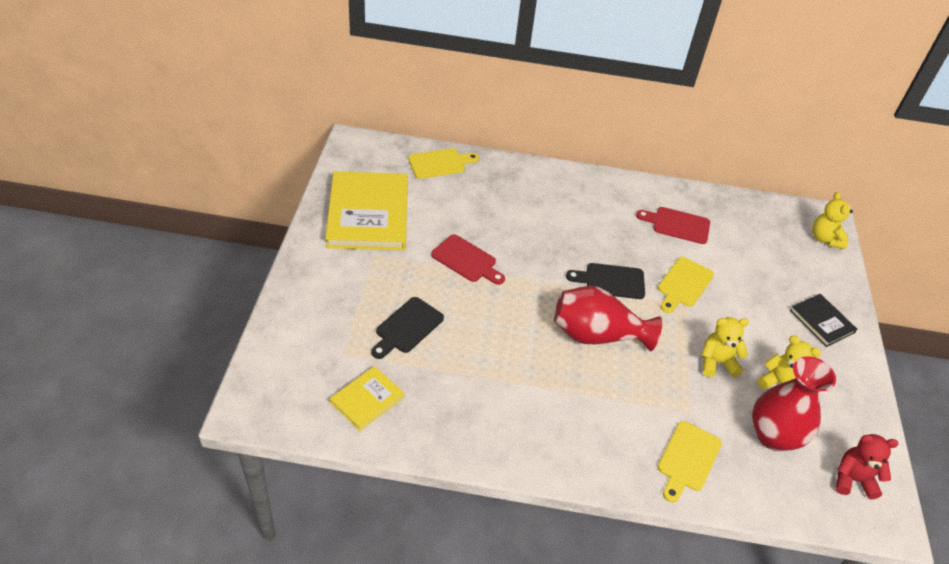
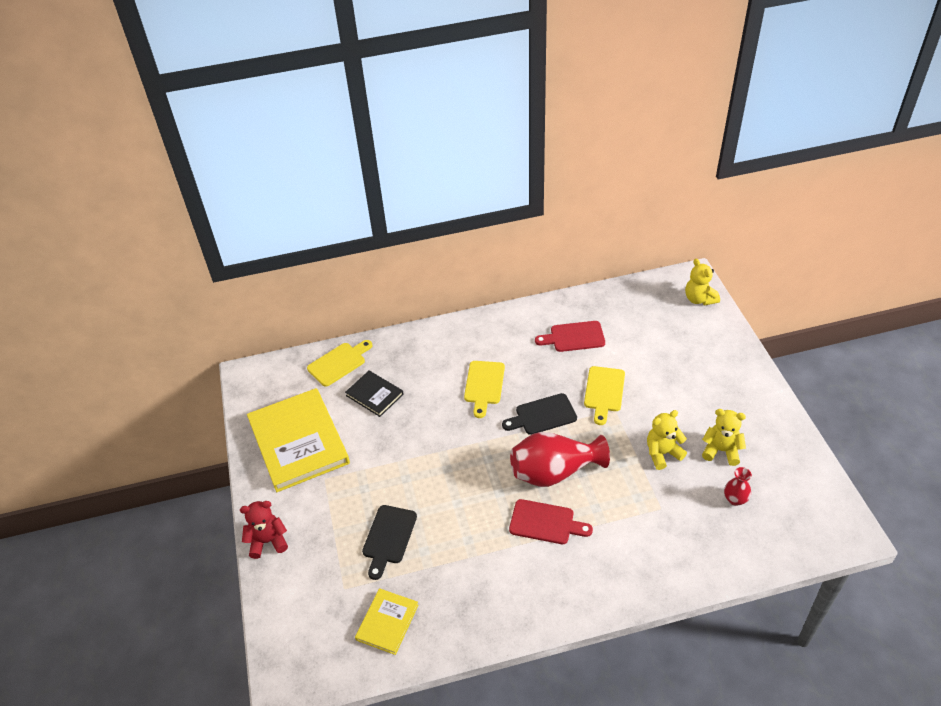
camera: 15 degrees left, 0 degrees up
red cutting board [431,234,505,285] -> red cutting board moved to [509,499,593,544]
yellow cutting board [658,421,722,503] -> yellow cutting board moved to [464,361,505,418]
red vase [752,356,836,451] -> red vase [724,467,752,506], size x0.47
black book [790,294,857,347] -> black book moved to [345,371,404,417]
red teddy bear [836,434,899,500] -> red teddy bear moved to [240,501,288,559]

